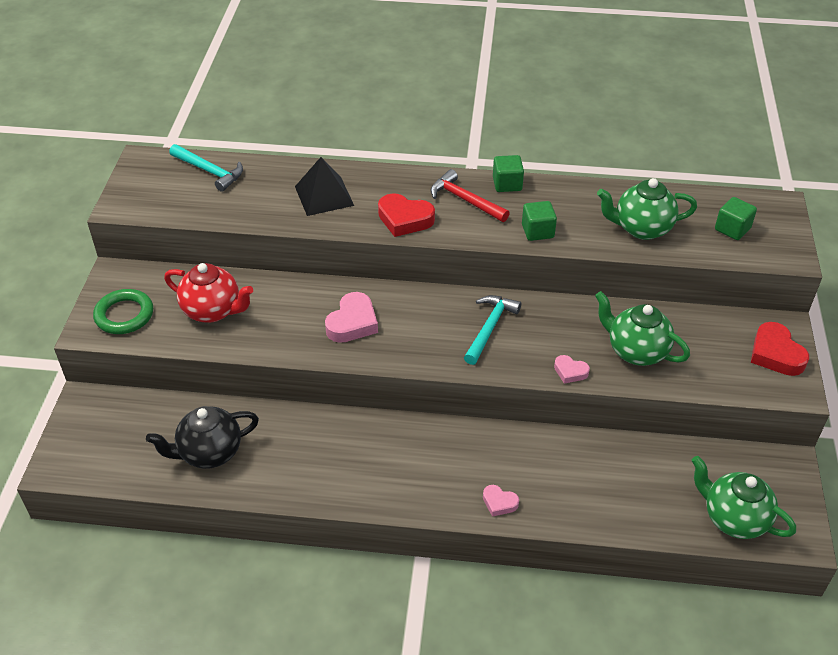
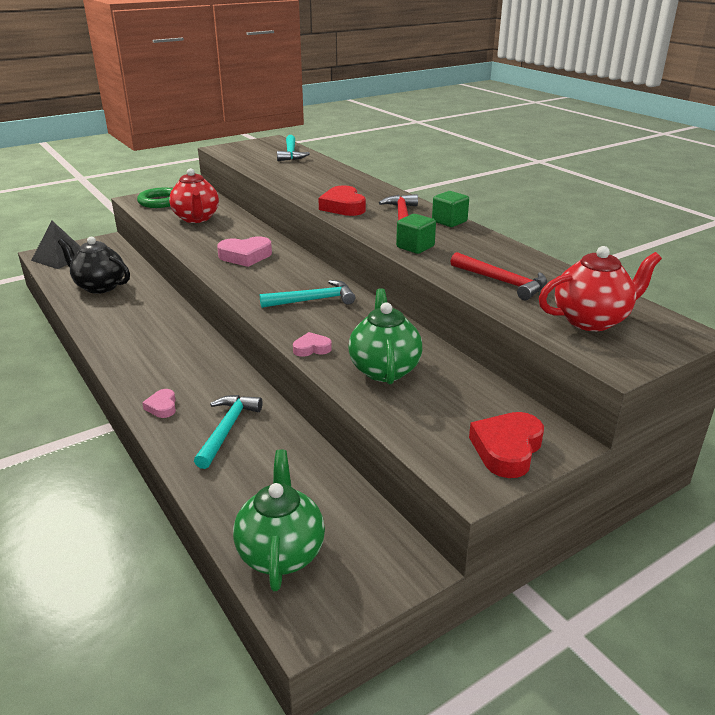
camera: 50 degrees right, 15 degrees down
black pyramid [295,157,354,216] -> black pyramid moved to [31,220,80,269]
pink heart [554,355,590,384] -> pink heart turned 90 degrees clockwise [293,332,332,357]
green teapot [597,178,697,240] -> red hammer [450,252,547,300]
green cube [715,197,757,240] -> red teapot [539,246,662,331]
none -> turquoise hammer [194,395,263,469]

